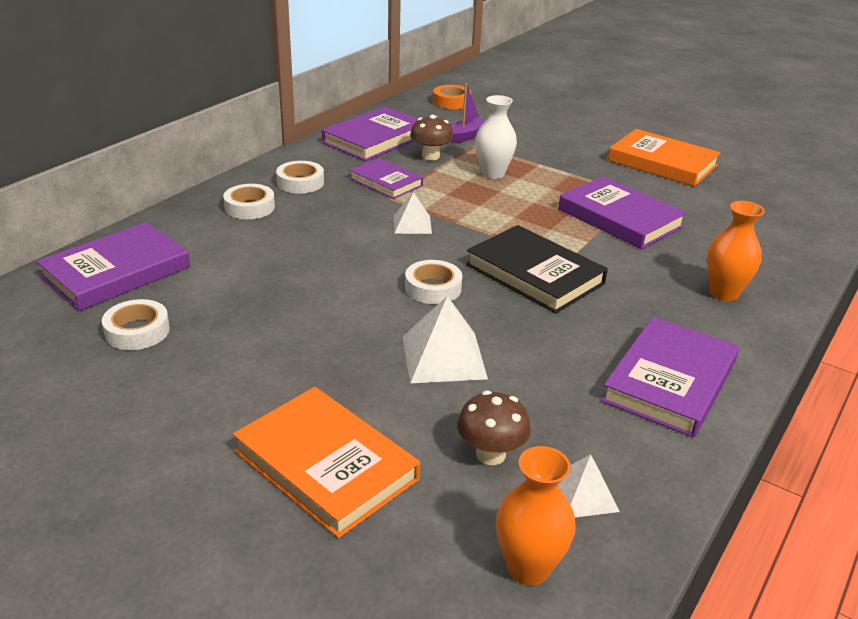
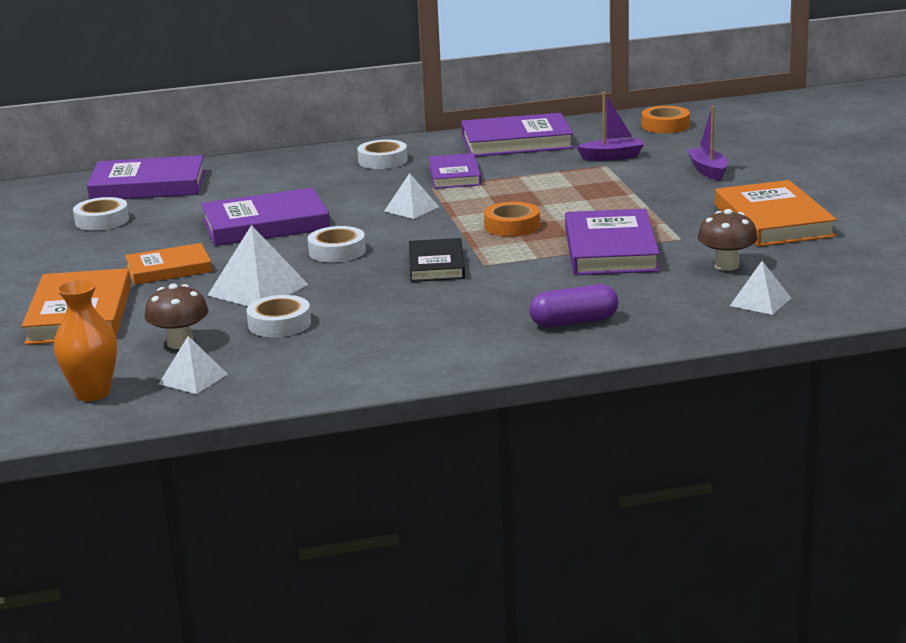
camera: 45 degrees right, 10 degrees down
white tape [223,184,275,219] -> white tape moved to [246,295,311,337]
brown mushroom [410,115,454,160] -> brown mushroom moved to [698,209,758,271]
black book [466,225,608,313] -> black book [409,238,465,282], size x0.63
white vase [475,95,517,179] -> none
purple book [601,317,739,438] -> purple book moved to [201,188,330,246]
orange vase [707,201,765,301] -> purple capsule [529,284,619,328]
none -> orange book [125,243,212,285]
none -> orange tape [484,202,540,237]
none -> purple boat [687,106,728,181]
none -> white pyramid [730,261,791,315]

